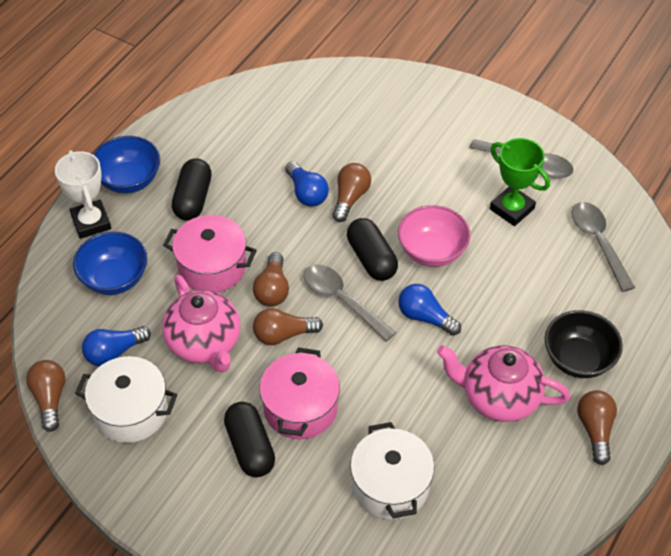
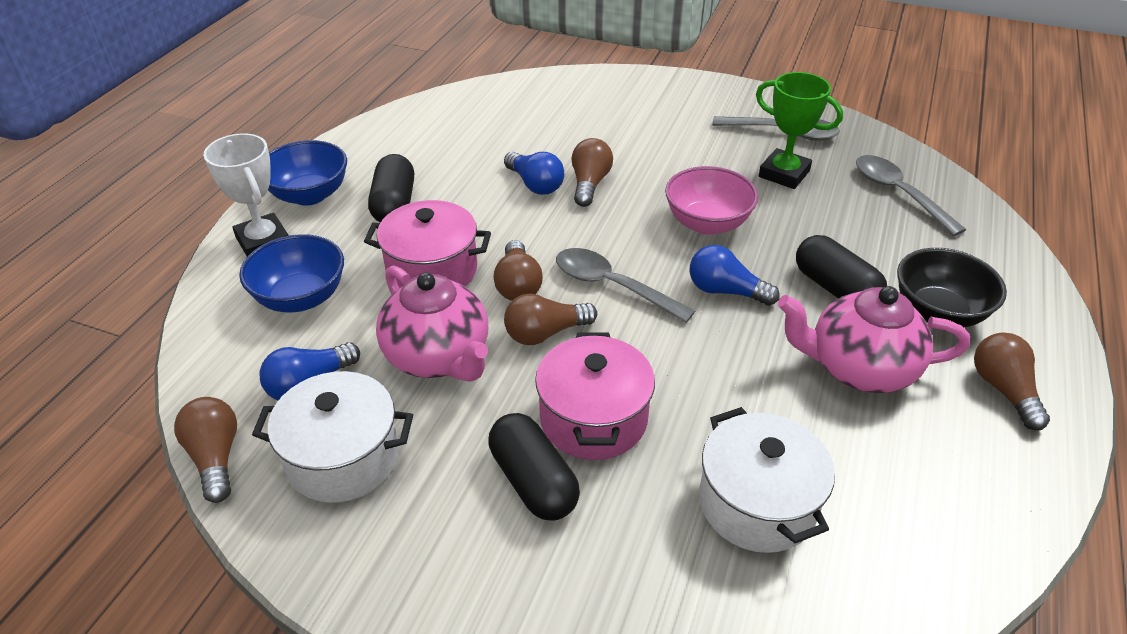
camera: 10 degrees left, 10 degrees down
black capsule [347,218,398,281] -> black capsule moved to [796,235,887,299]

